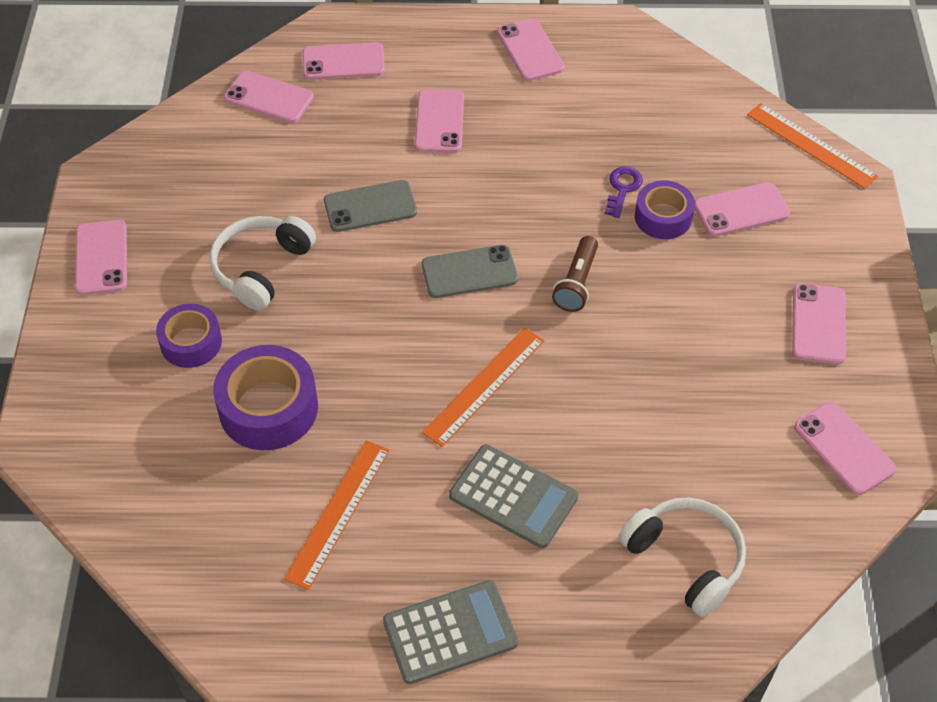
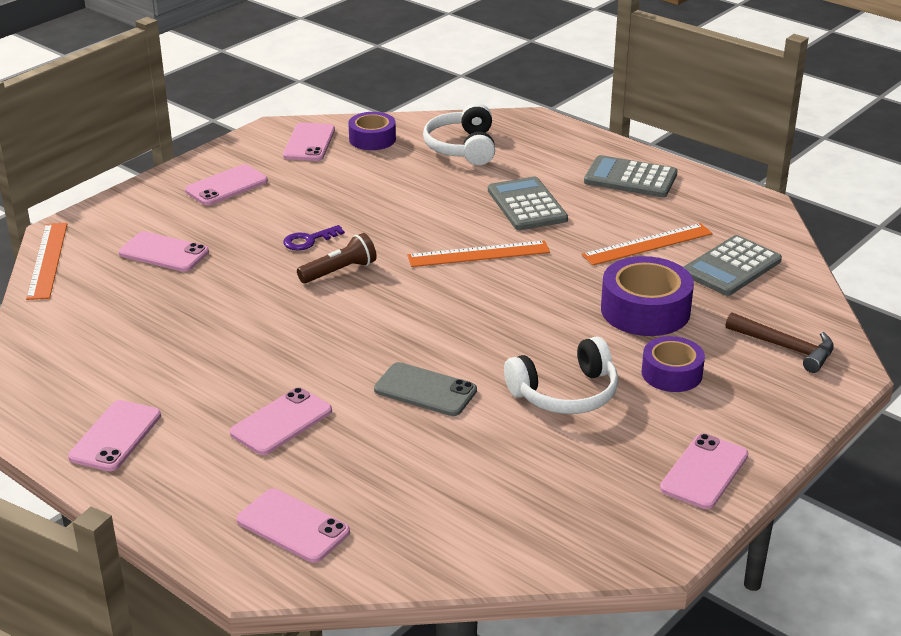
camera: 140 degrees left, 20 degrees down
pink phone [224,71,314,123] -> none
grey phone [422,245,518,298] -> none
purple key [605,167,643,218] -> purple key moved to [283,225,345,250]
purple tape [635,180,695,239] -> purple tape moved to [348,112,396,150]
none -> grey calculator [683,235,782,296]
none -> brown hammer [725,312,834,373]

